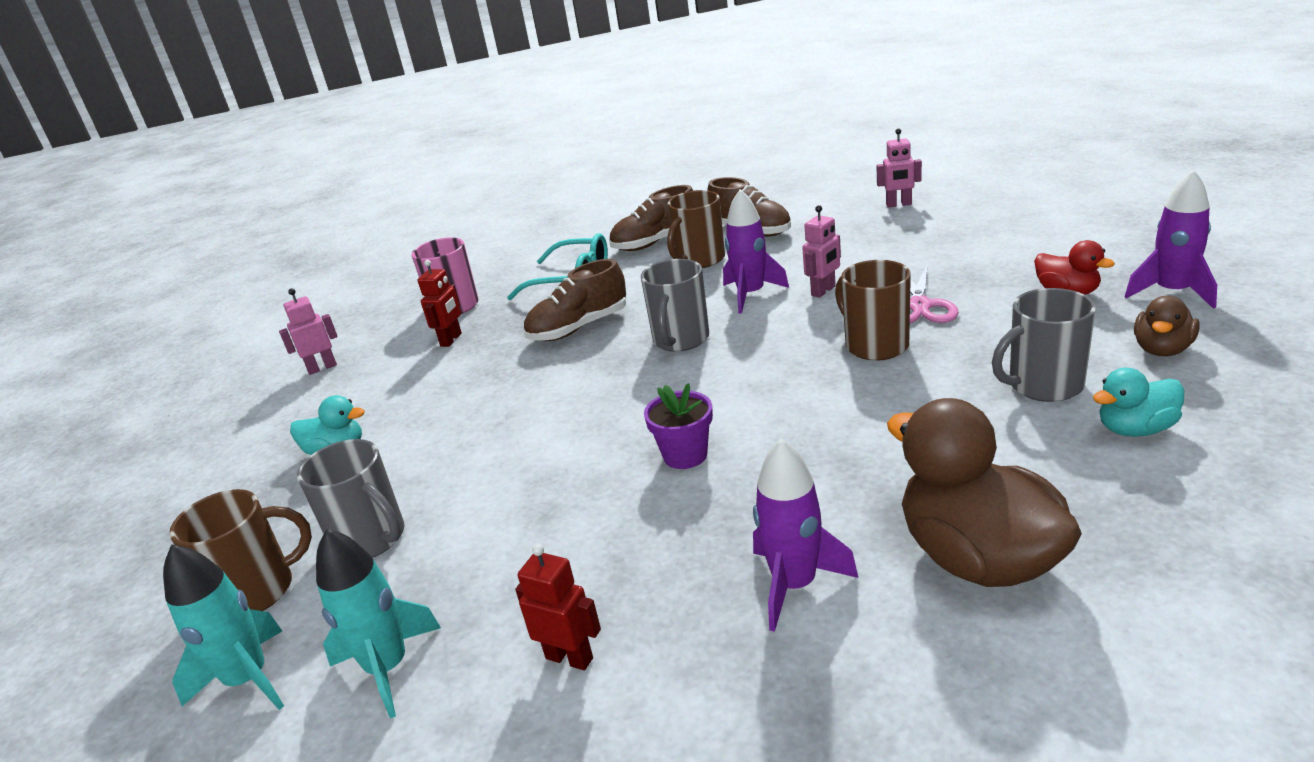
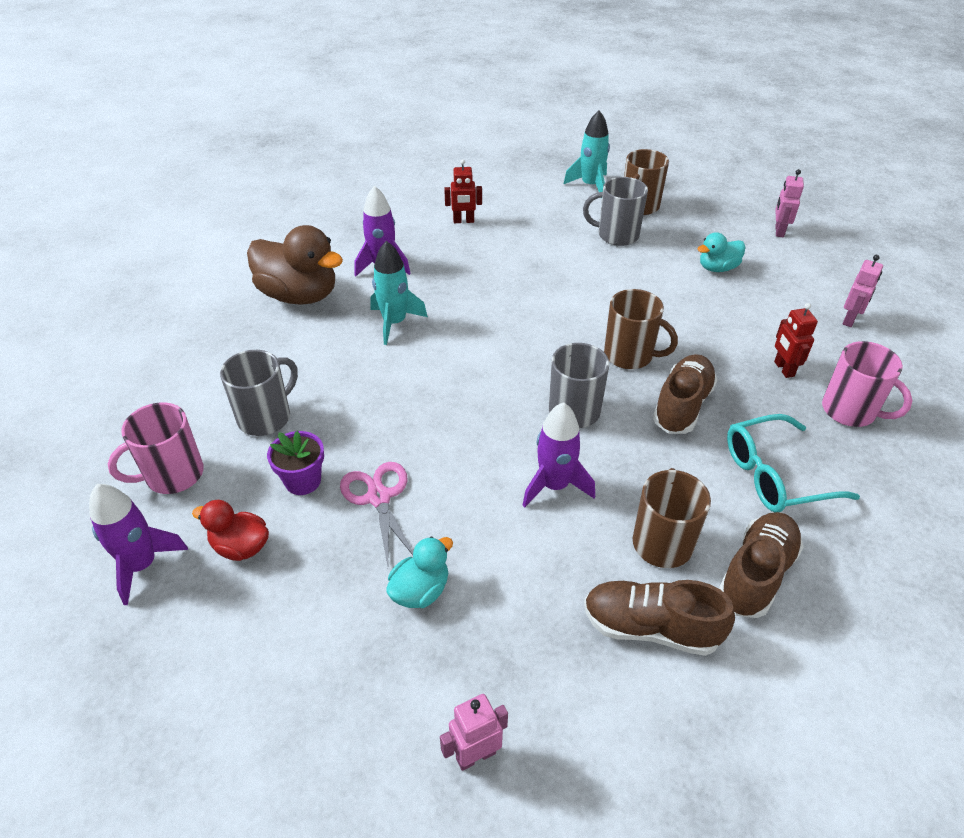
camera: 145 degrees right, 15 degrees up
turquoise rocket [316,529,441,718] -> turquoise rocket moved to [370,241,428,345]
purple flower pot [644,383,713,469] -> purple flower pot moved to [267,431,324,495]
pink robot [802,205,841,298] -> pink robot moved to [775,169,804,237]
brown mug [835,260,911,361] -> brown mug moved to [604,289,678,369]
turquoise duck [1093,368,1184,437] -> turquoise duck moved to [386,536,453,608]
brown duck [1134,296,1200,356] -> pink mug [108,402,204,494]

